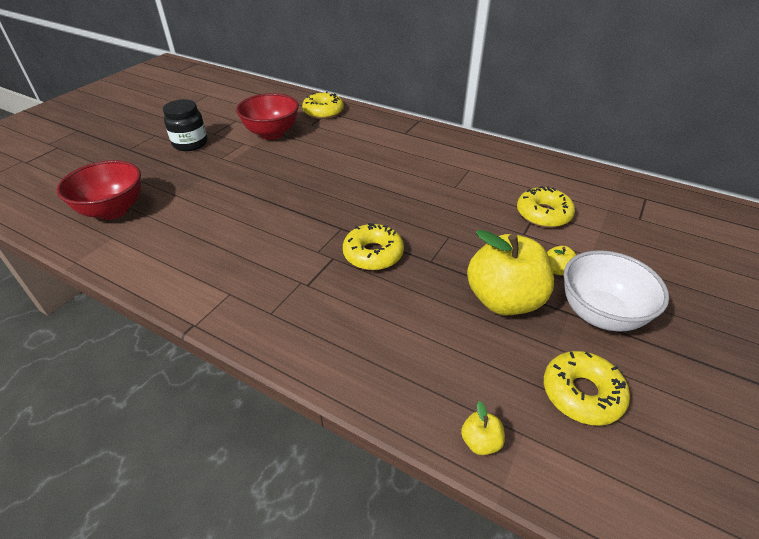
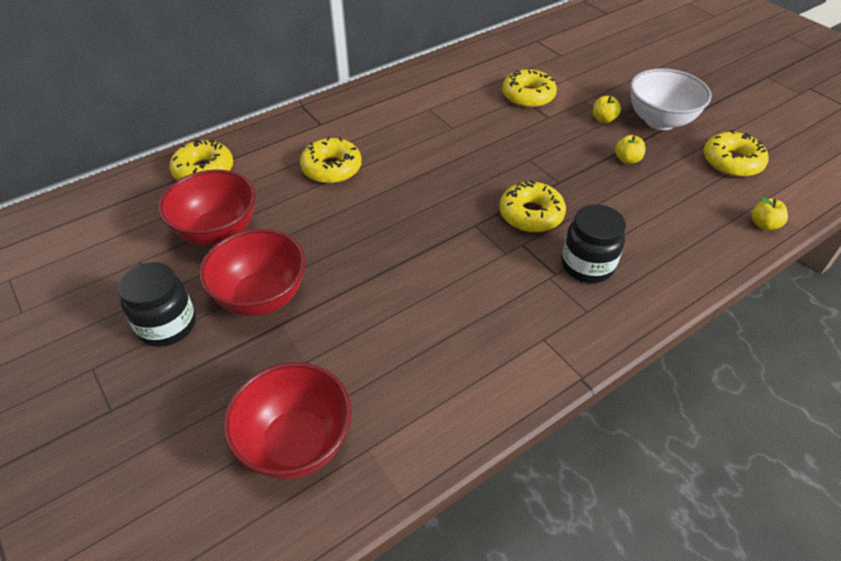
camera: 65 degrees left, 5 degrees up
yellow apple [467,230,554,315] -> yellow apple [615,135,645,164], size x0.40
none -> red bowl [199,229,306,316]
none -> yellow donut [300,137,362,184]
none -> black jar [561,204,626,283]

